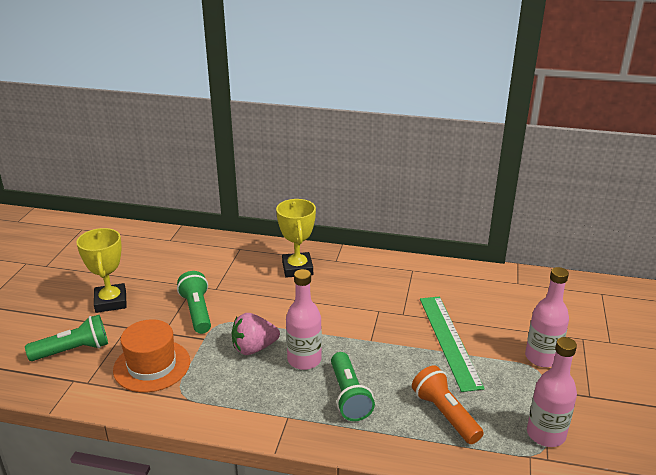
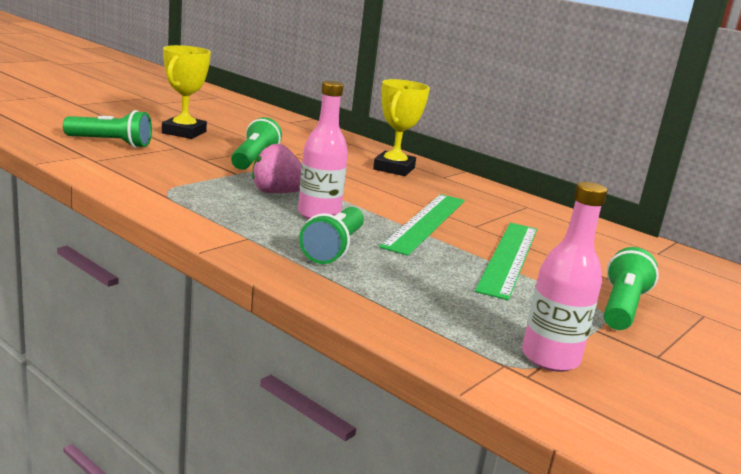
camera: 25 degrees right, 10 degrees down
orange hat [113,319,190,392] -> none
orange flashlight [412,365,484,444] -> none
pink bottle [525,267,569,367] -> green flashlight [604,247,659,330]
none -> green ruler [379,194,465,256]

